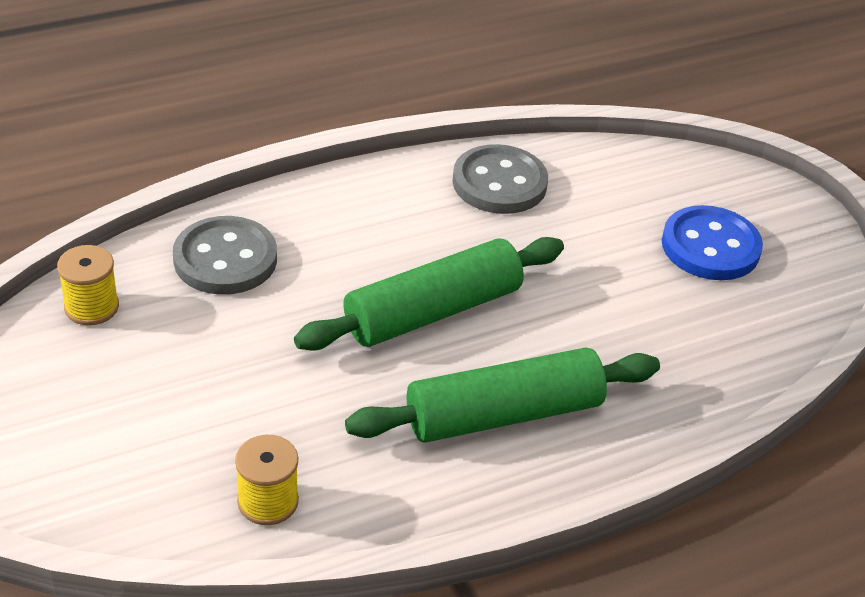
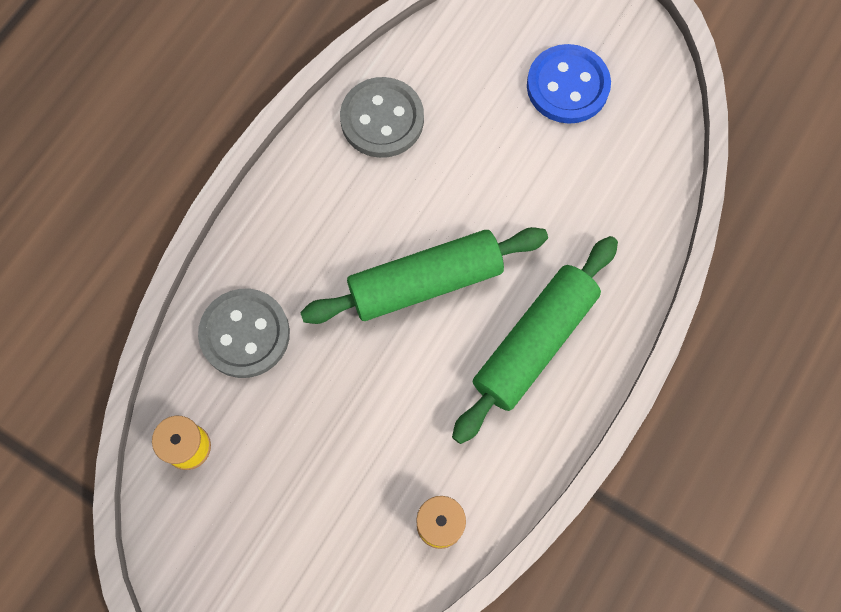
camera: 30 degrees left, 30 degrees up
green rolling pin [294,237,564,351] -> green rolling pin turned 45 degrees clockwise [300,227,548,324]

